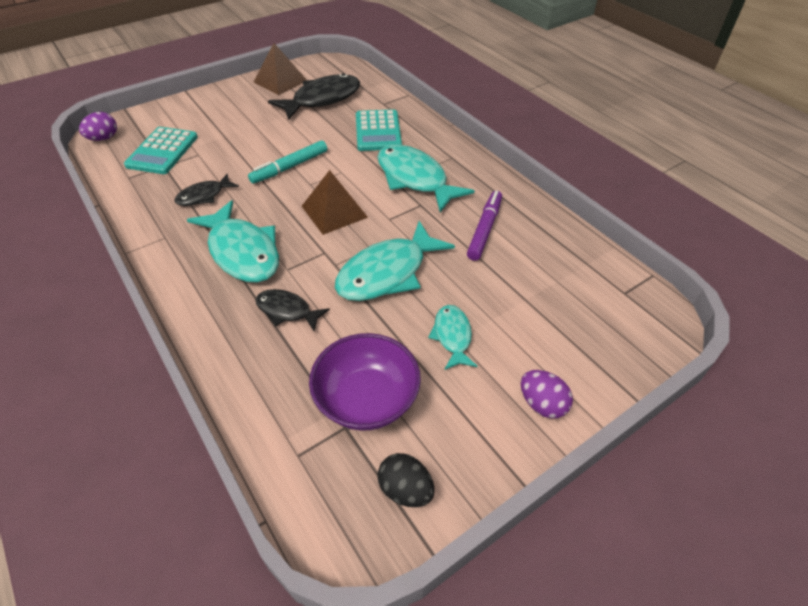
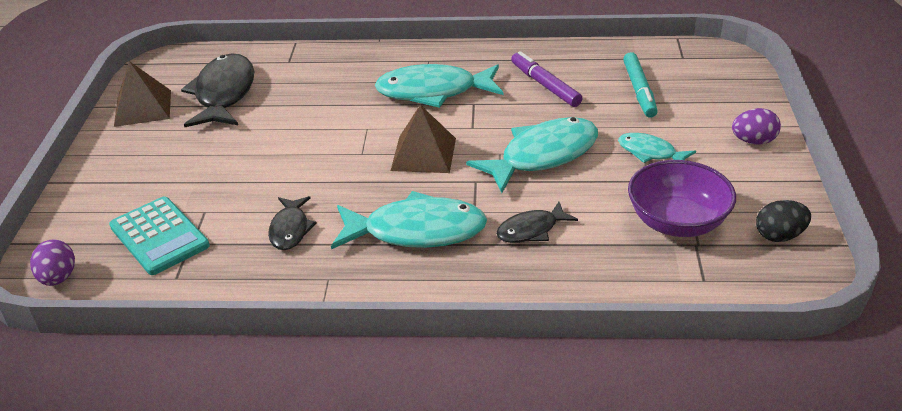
camera: 50 degrees left, 10 degrees down
turquoise marker [248,140,327,184] -> turquoise marker moved to [623,52,658,118]
turquoise fish [335,221,455,301] -> turquoise fish turned 120 degrees counterclockwise [466,117,598,193]
turquoise calculator [356,109,402,151] -> none

